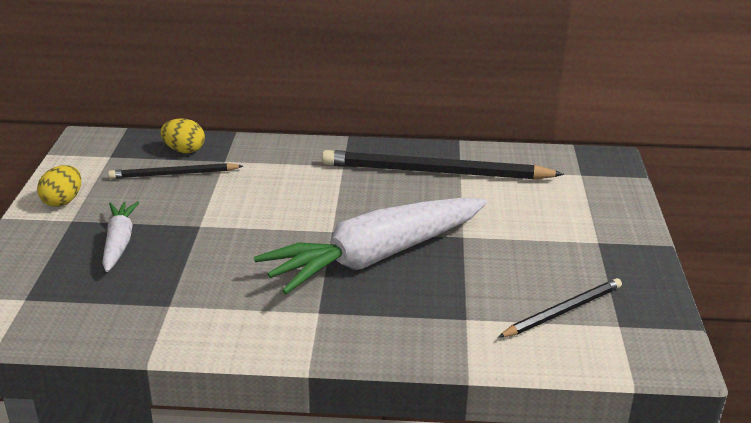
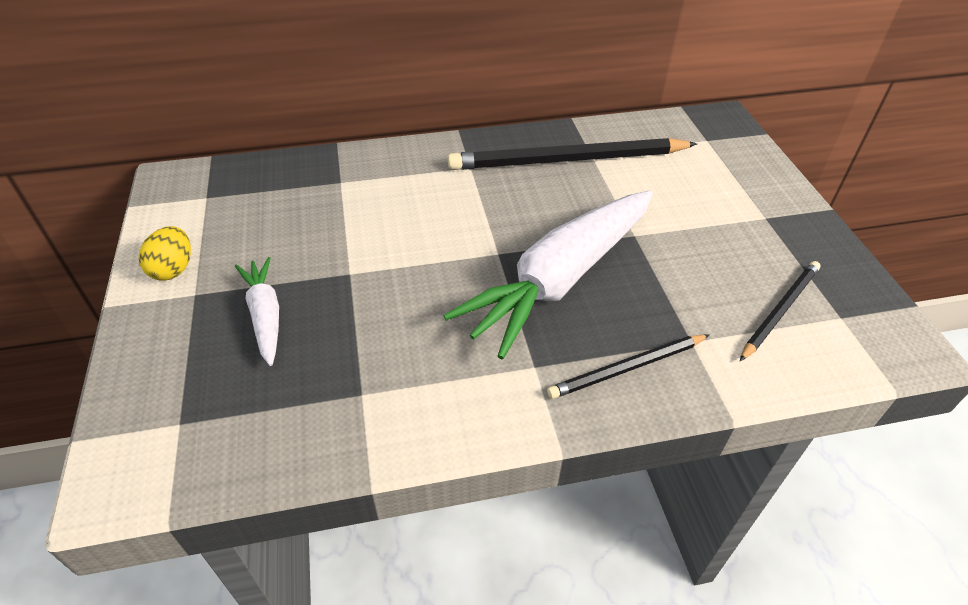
camera: 15 degrees left, 15 degrees up
black pencil [108,163,243,179] -> black pencil moved to [547,335,709,399]
yellow egg [160,118,205,153] -> none

